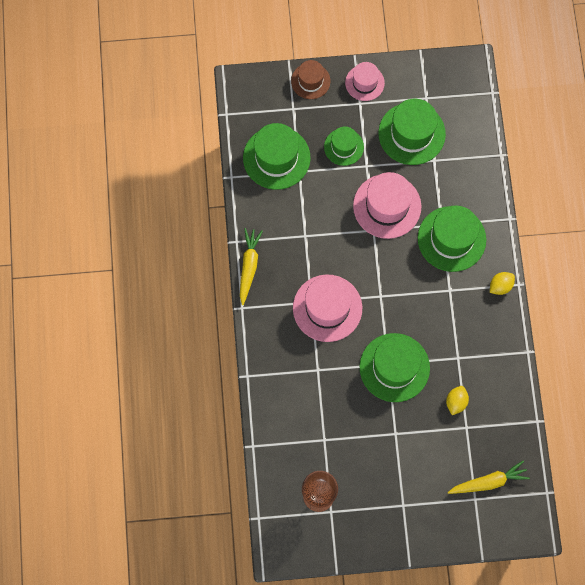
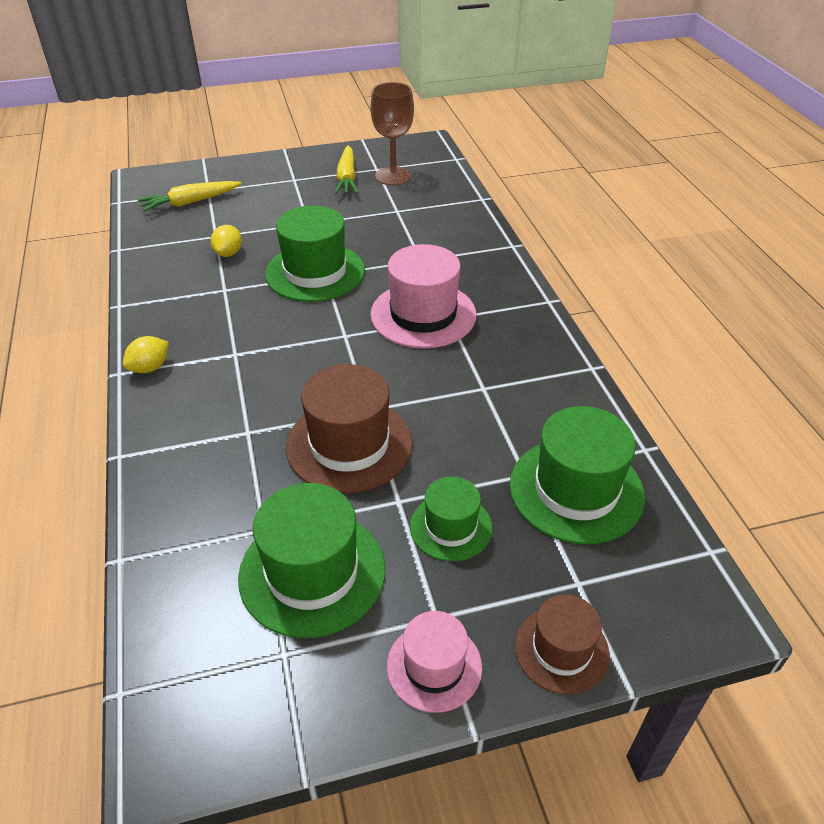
camera: 170 degrees right, 30 degrees down
yellow carrot [240,228,263,305] -> yellow carrot moved to [335,145,359,194]
pink hat [353,172,421,239] -> brown hat [286,364,413,493]
green hat [418,205,486,272] -> none

